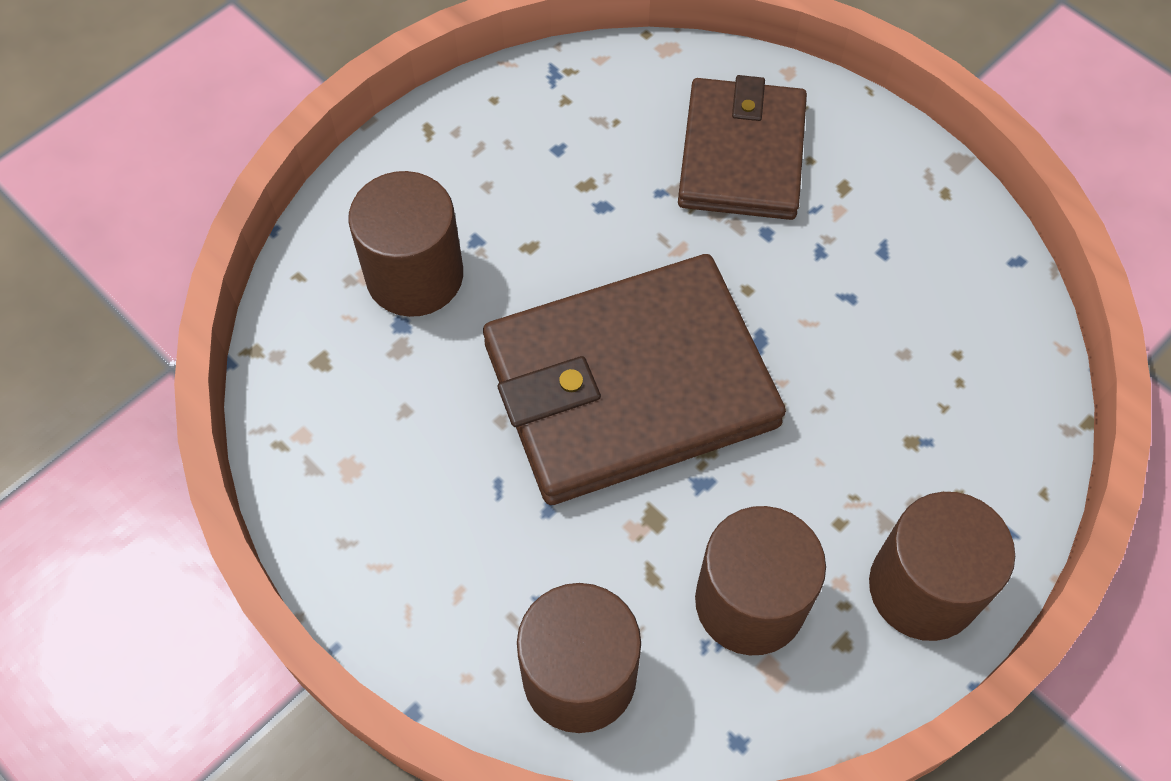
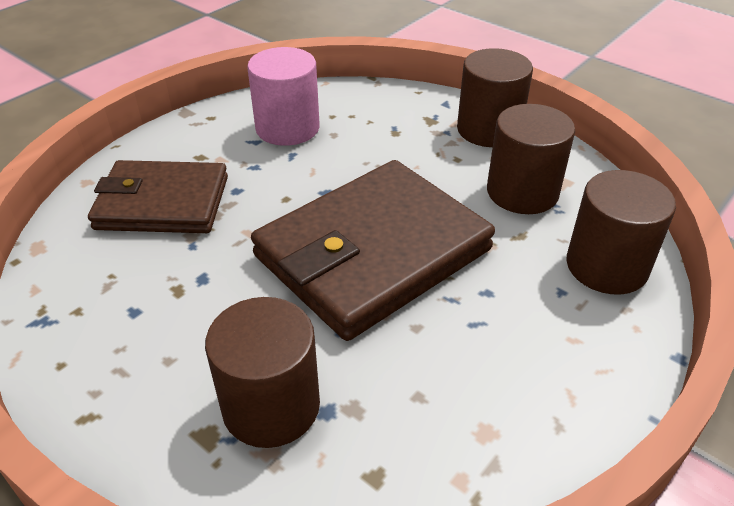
camera: 95 degrees left, 20 degrees down
brown wallet [483,254,786,505] -> brown wallet turned 75 degrees clockwise [251,160,495,341]
none -> pink cylinder [247,47,320,146]

